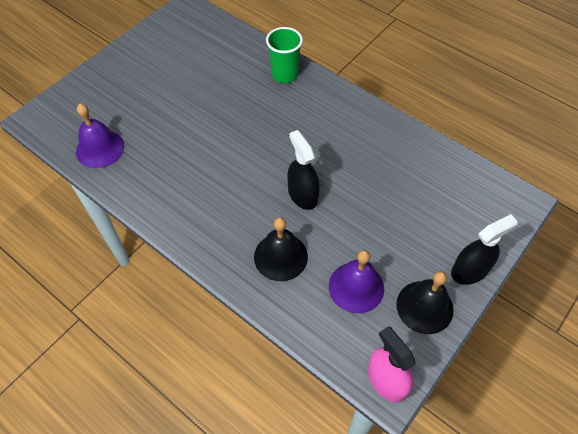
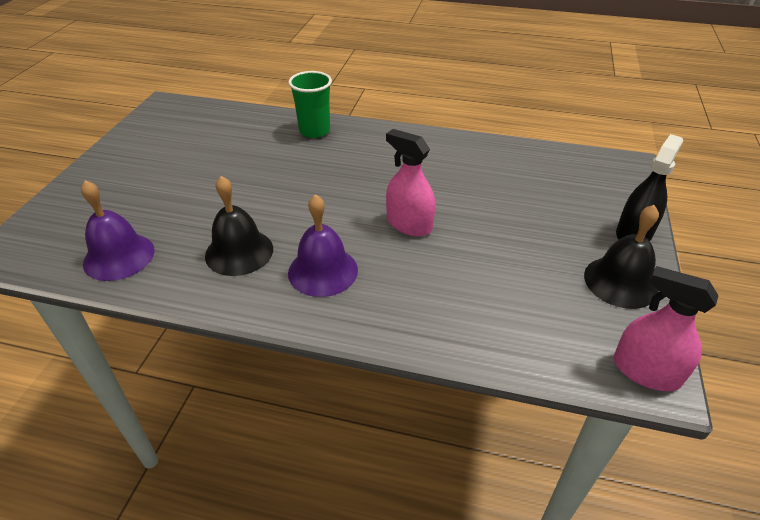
camera: 25 degrees left, 15 degrees down
black bell [254,217,308,281] -> black bell moved to [205,176,273,276]
black spray bottle [287,130,320,210] -> pink spray bottle [386,129,435,237]
purple bell [329,250,384,313] -> purple bell moved to [288,194,358,297]

